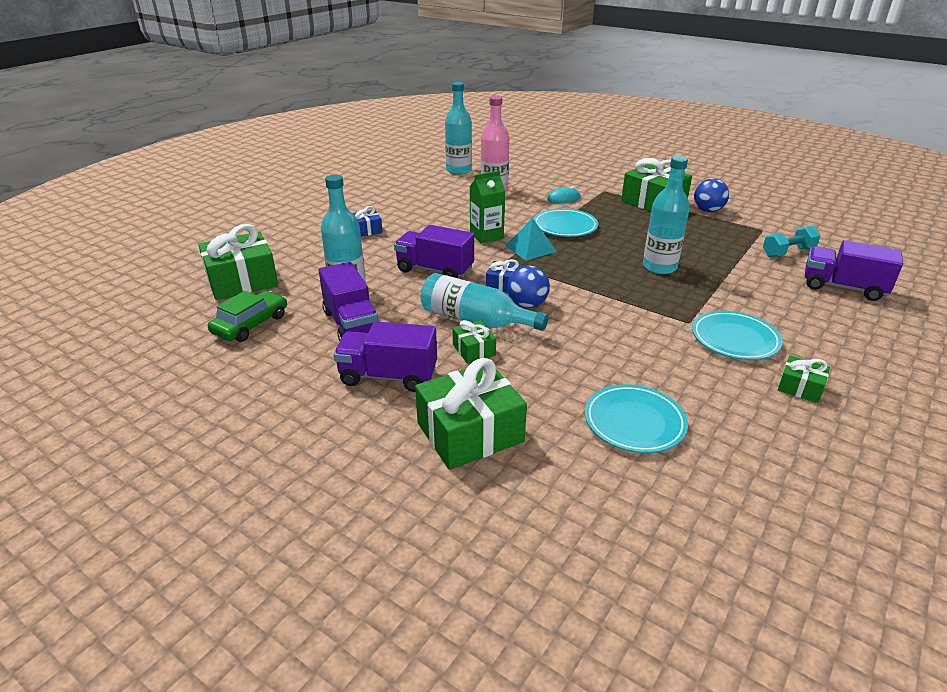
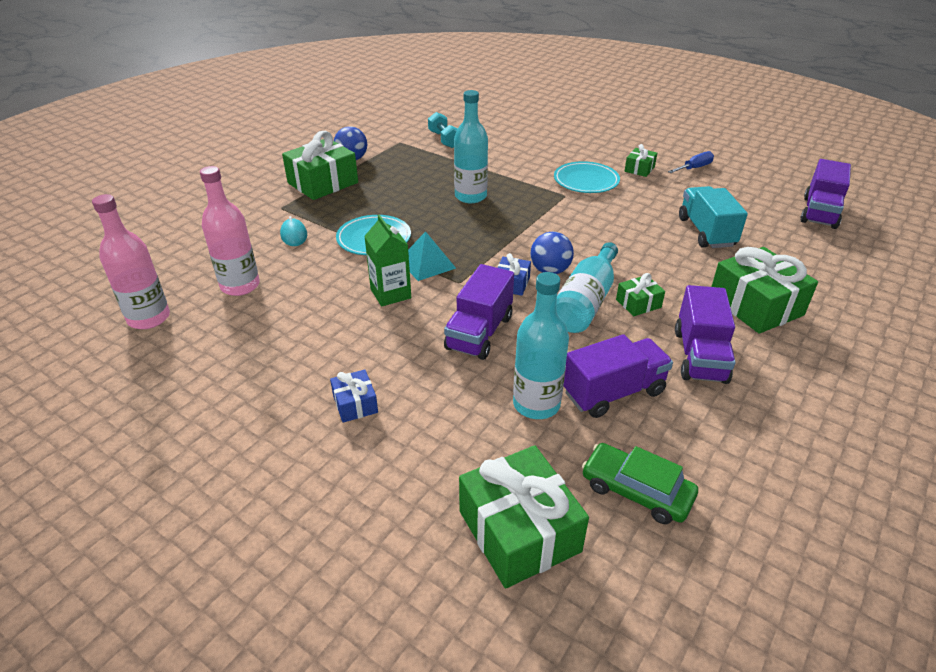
camera: 90 degrees left, 5 degrees up
turquoise bottle [445,82,472,175] -> pink bottle [92,194,170,329]
turquoise plate [585,384,688,453] -> turquoise truck [679,186,748,248]
purple truck [805,240,903,301] -> purple truck moved to [800,159,851,229]
none -> blue screwdriver [668,151,714,173]

